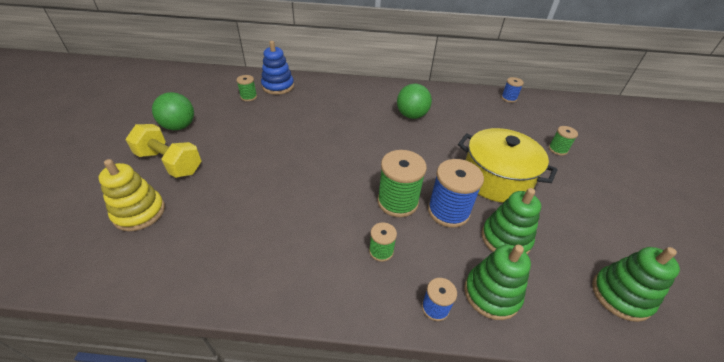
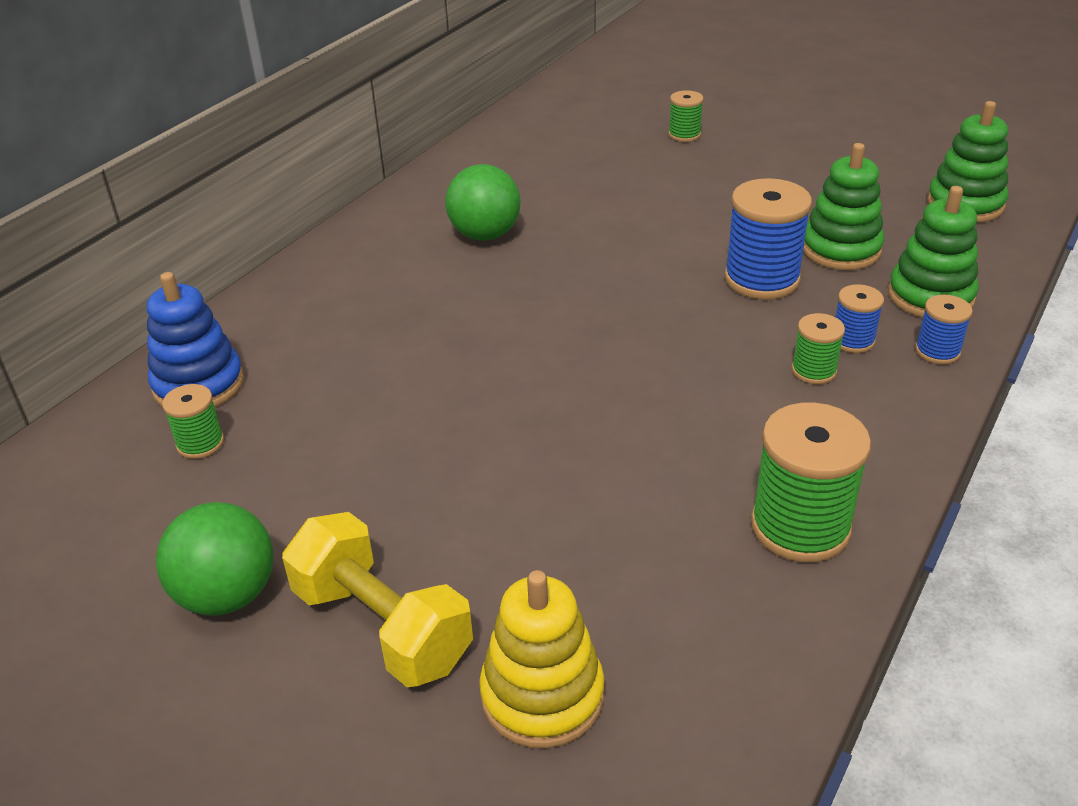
camera: 60 degrees left, 5 degrees down
yellow dumbbell [125,124,201,178] -> yellow dumbbell turned 75 degrees clockwise [282,512,473,687]
green spool [377,150,427,217] -> green spool moved to [751,402,871,562]
yellow pot [458,128,557,203] -> none
blue spool [501,77,524,103] -> blue spool moved to [836,284,884,353]

